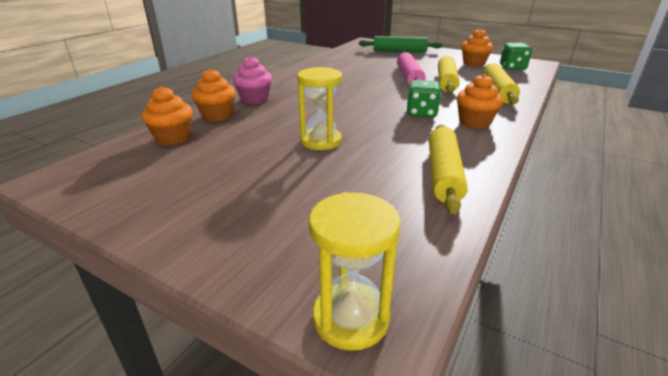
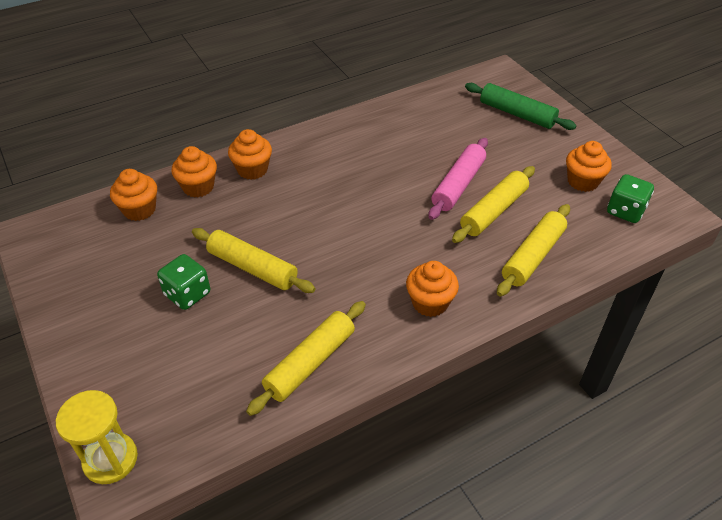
camera: 30 degrees right, 15 degrees up
pink cupcake [233,56,272,105] -> orange cupcake [228,129,272,180]
yellow hourglass [297,67,342,150] -> yellow rolling pin [192,228,315,293]
green dice [407,80,441,118] -> green dice moved to [157,254,210,310]

